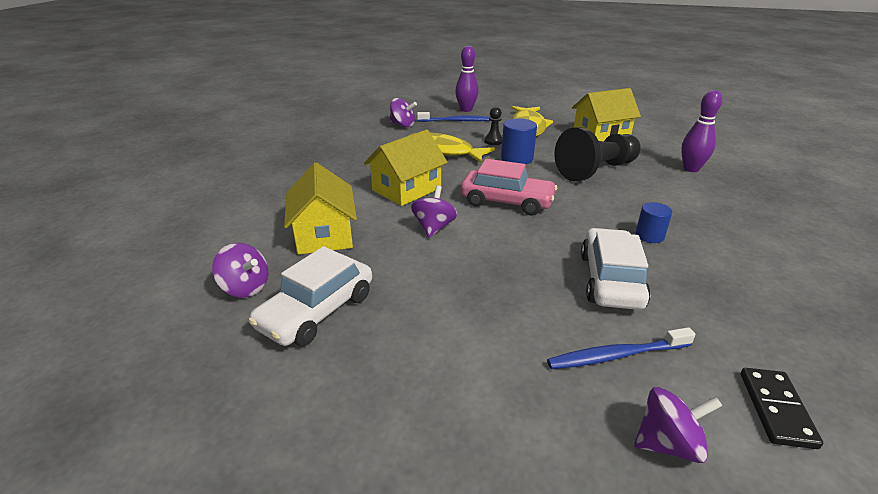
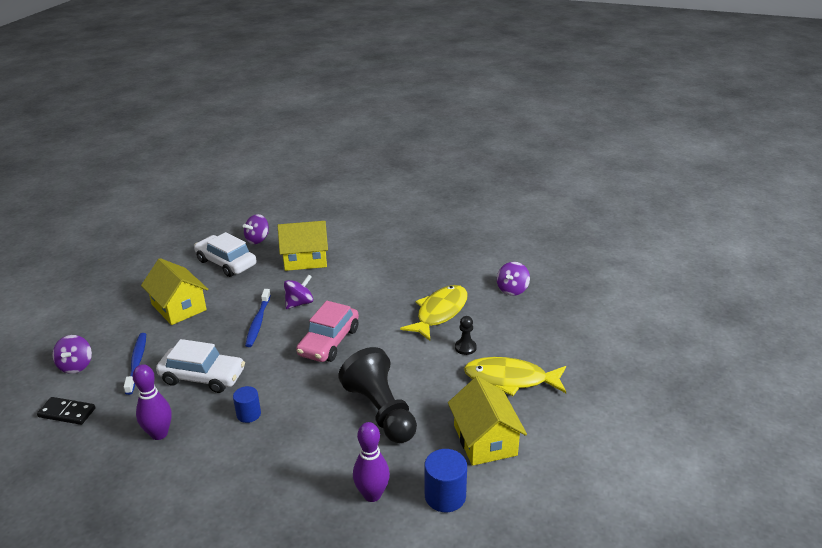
camera: 95 degrees right, 0 degrees up
yellow house [364,129,448,206] -> yellow house moved to [141,258,208,325]
purple spinning top [411,186,457,238] -> purple spinning top turned 60 degrees counterclockwise [284,274,313,309]
blue toothbrush [417,112,490,122] -> blue toothbrush moved to [245,289,271,347]
purple bowling pin [455,46,478,112] -> purple bowling pin moved to [133,364,172,440]
blue cylinder [501,118,537,164] -> blue cylinder moved to [424,449,467,512]

